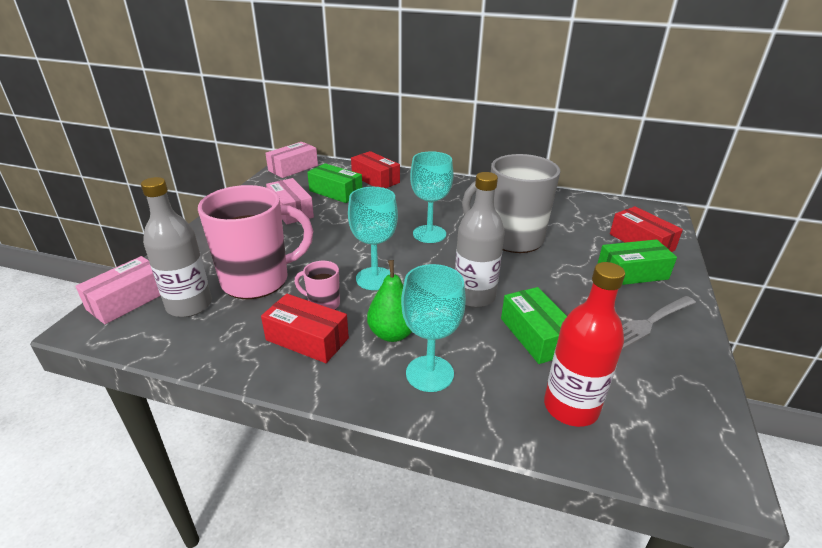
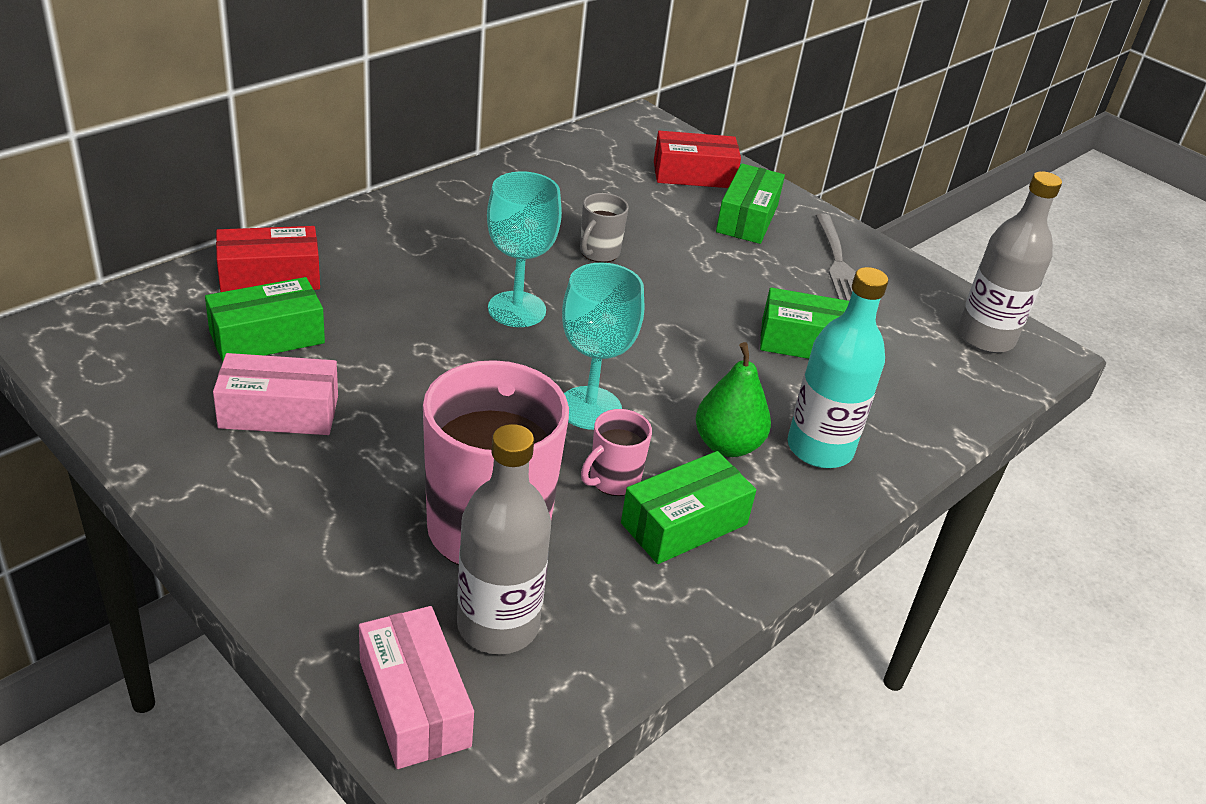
camera: 65 degrees left, 5 degrees up
red box [261,294,349,363] -> green box [621,451,756,564]
pink box [265,142,318,178] -> none
turquoise goblet [401,264,466,392] -> turquoise bottle [787,267,888,468]
grey bottle [455,172,505,307] -> grey bottle moved to [958,171,1062,353]
grey mug [462,154,561,253] -> grey mug [580,193,629,263], size x0.45
red bottle [544,262,625,427] -> none

